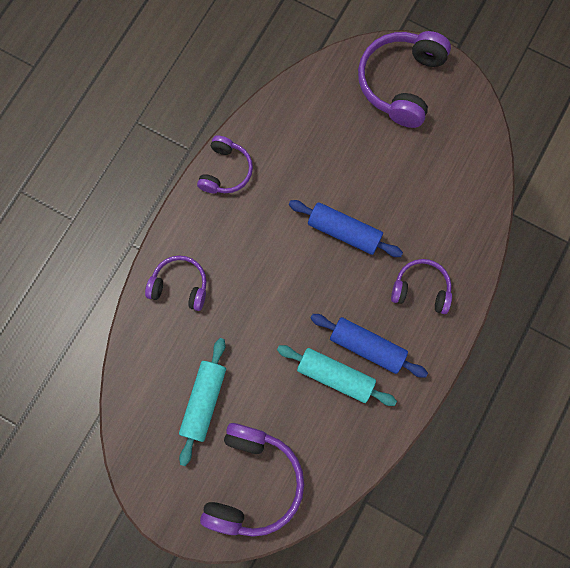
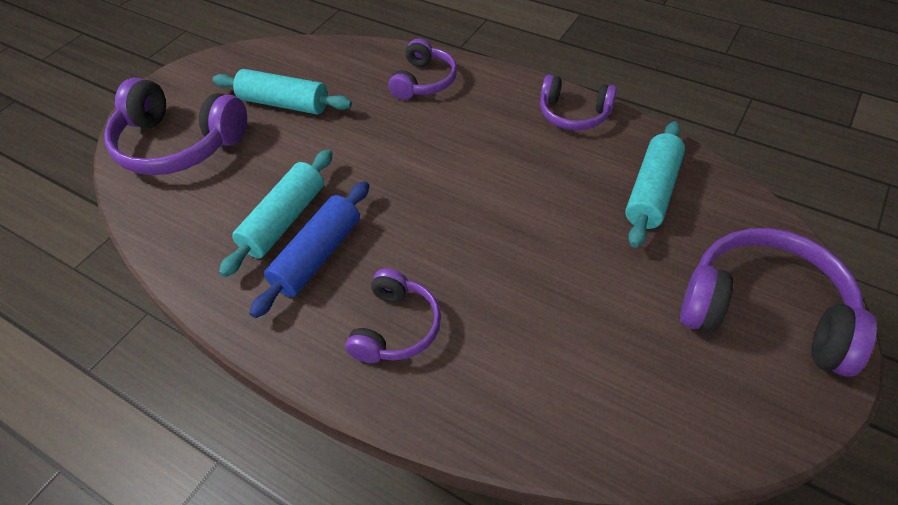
camera: 95 degrees right, 25 degrees down
blue rolling pin [289,200,403,257] -> none
none -> turquoise rolling pin [625,121,685,248]

